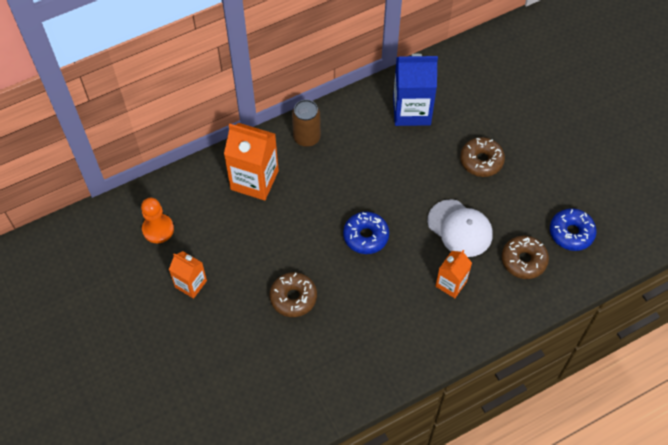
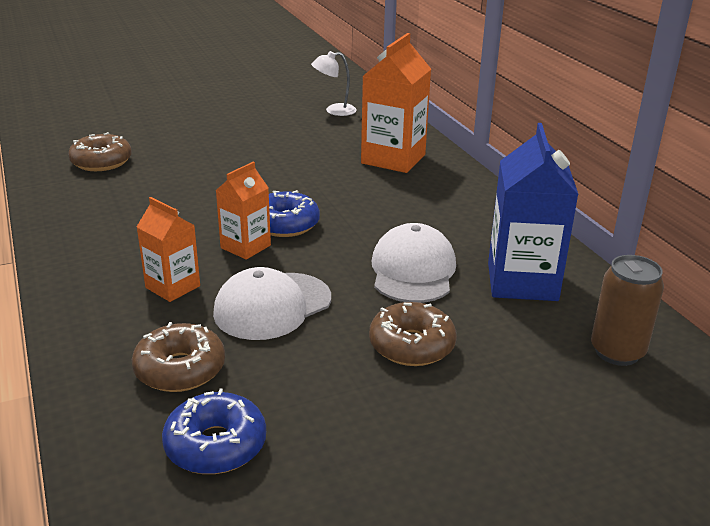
camera: 95 degrees right, 30 degrees down
orange pawn [141,198,174,243] -> white lamp [311,51,357,116]
orange carton [169,251,207,299] -> orange carton moved to [215,162,271,260]
brown donut [270,272,317,317] -> brown donut moved to [68,132,132,171]
brown can [292,100,321,147] -> brown can moved to [591,255,664,366]
none -> white cap [372,223,456,303]

